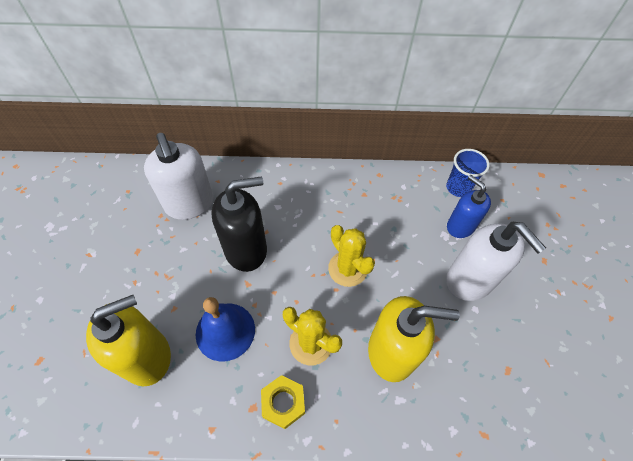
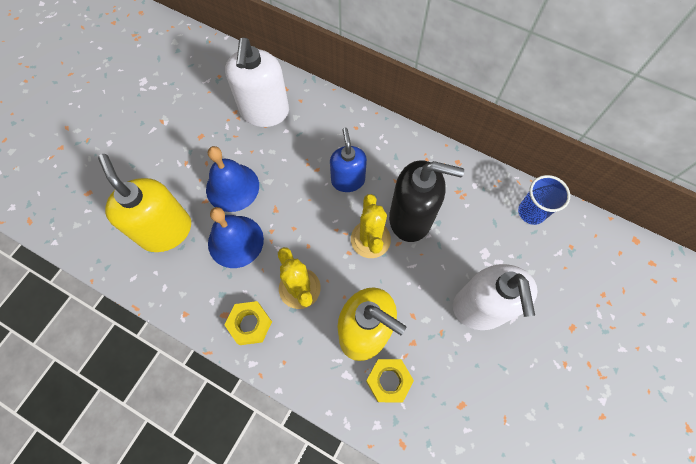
camera: 30 degrees right, 10 degrees up
yellow soap dispenser [86,295,171,386] -> yellow soap dispenser turned 120 degrees counterclockwise [98,154,191,252]
black soap dispenser [212,176,267,272] -> black soap dispenser moved to [389,160,464,242]
blue soap dispenser [447,175,491,238] -> blue soap dispenser moved to [330,128,367,192]
none -> blue bell [206,146,259,212]
none -> yellow nut [366,359,414,403]

